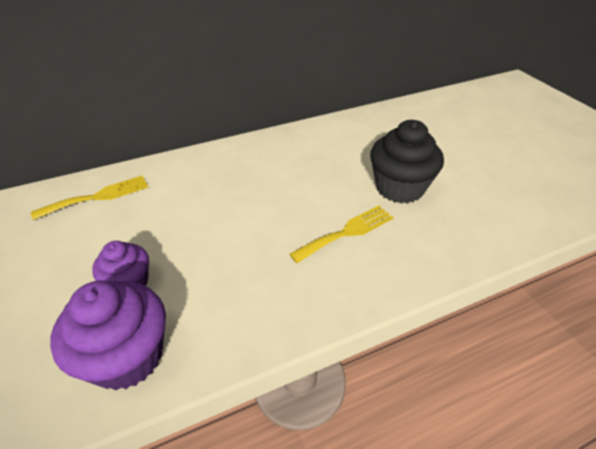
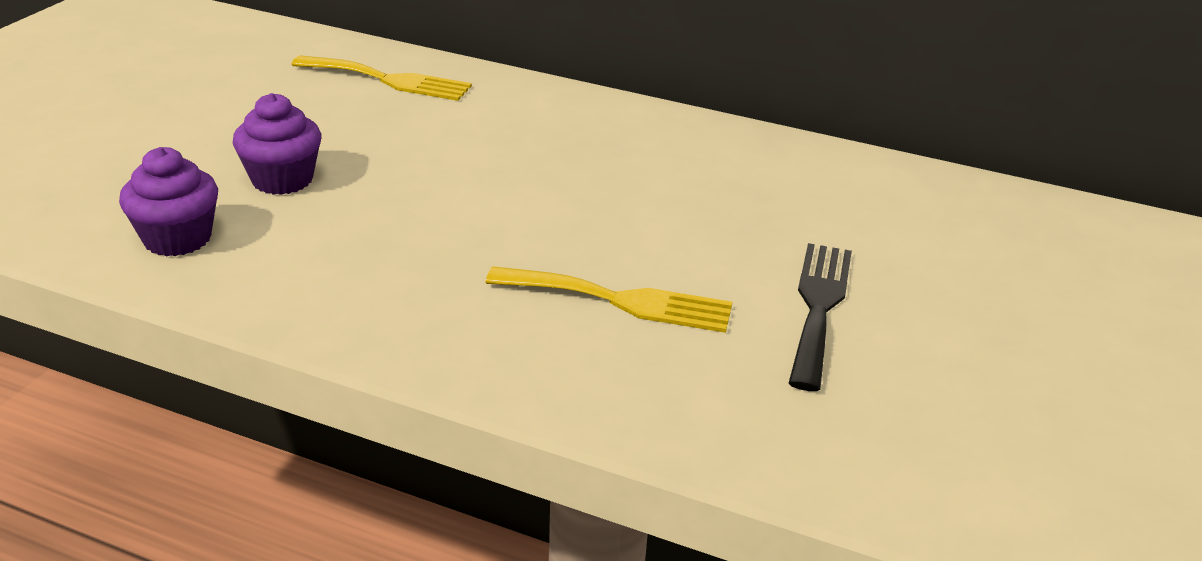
camera: 45 degrees right, 10 degrees down
purple cupcake [50,280,166,390] -> purple cupcake [119,147,218,257], size x0.60
black cupcake [370,120,444,203] -> black fork [789,243,852,391]

